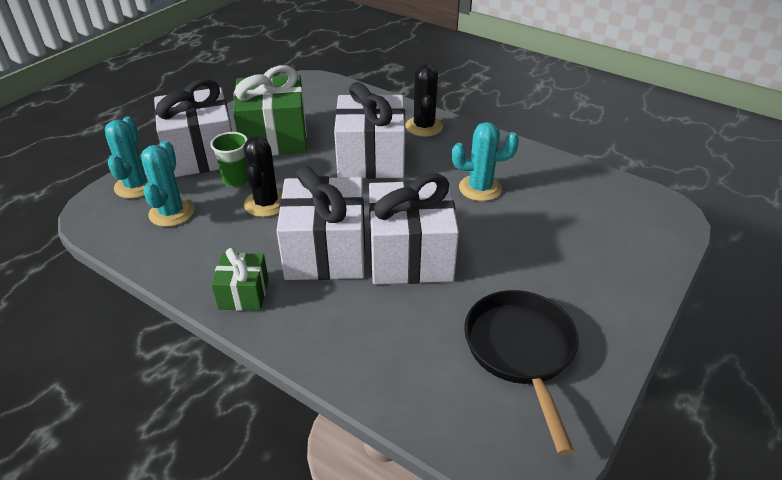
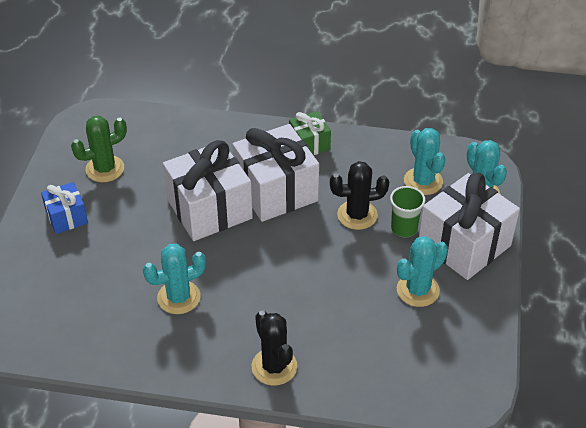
camera: 155 degrees right, 5 degrees up
green gift [233,65,307,156] -> turquoise cactus [397,236,448,307]
black cactus [244,136,282,217] -> black cactus turned 75 degrees counterclockwise [330,161,389,230]
white gift [334,82,405,179] -> none
black pan [464,290,579,455] -> green cactus [71,116,127,182]
none -> blue gift [41,182,88,234]

